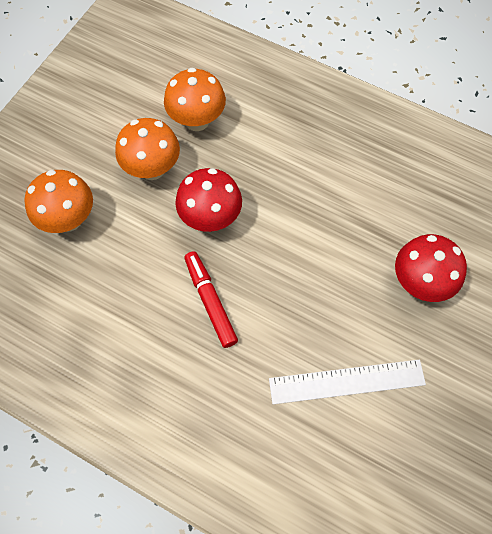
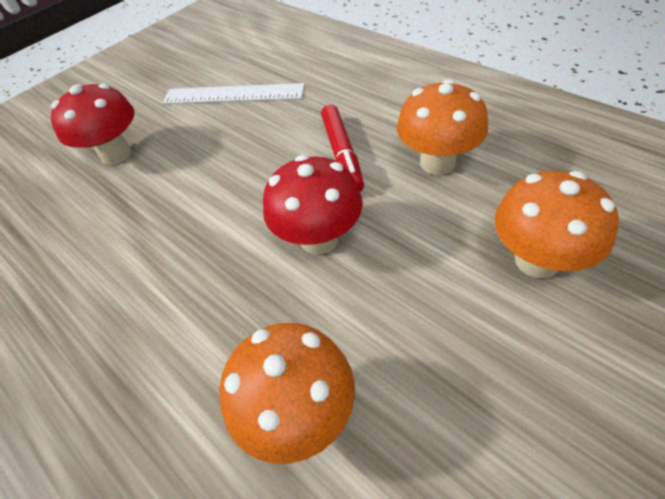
camera: 160 degrees left, 15 degrees down
orange mushroom [115,118,180,180] -> orange mushroom moved to [397,79,488,175]

